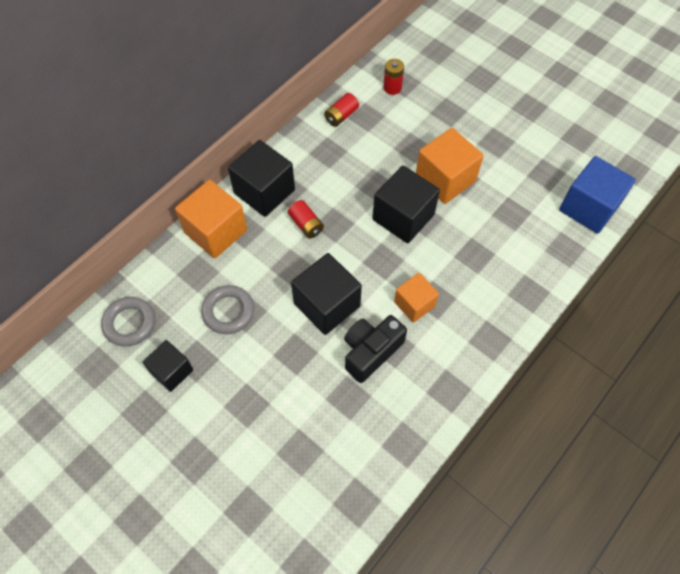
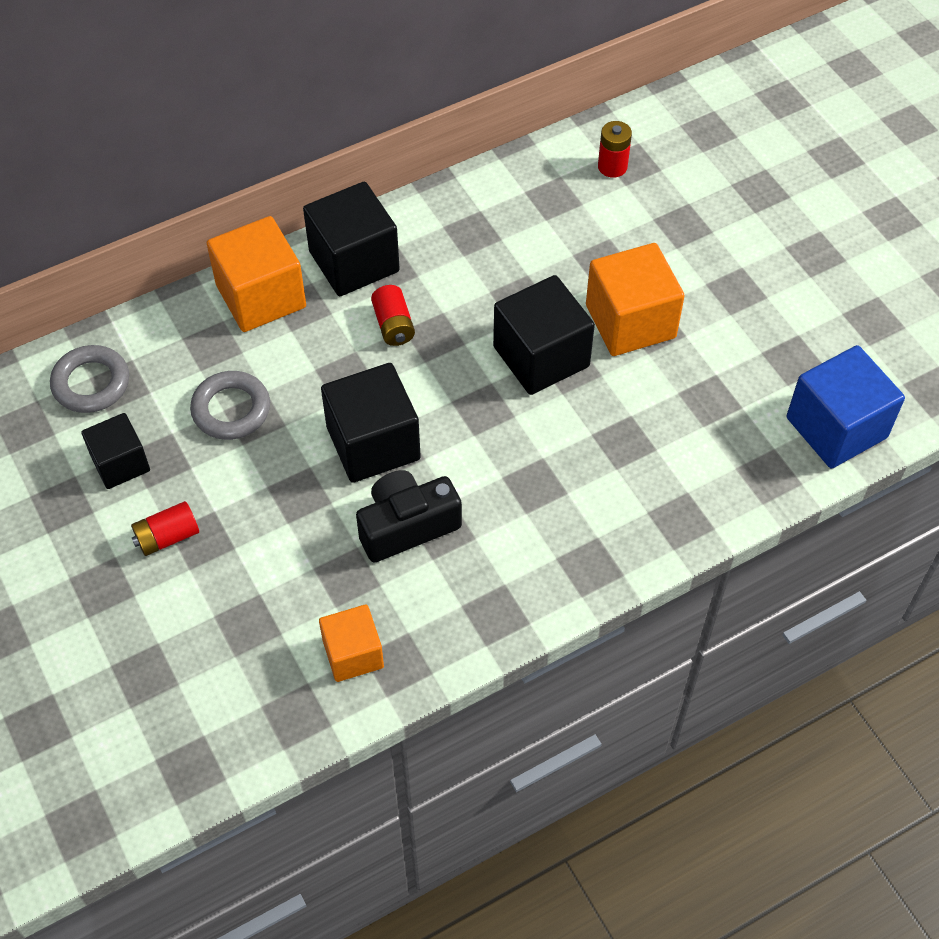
camera: 20 degrees right, 5 degrees down
red battery [324,93,359,127] -> red battery moved to [131,501,199,556]
orange cube [394,273,439,323] -> orange cube moved to [319,604,384,682]

